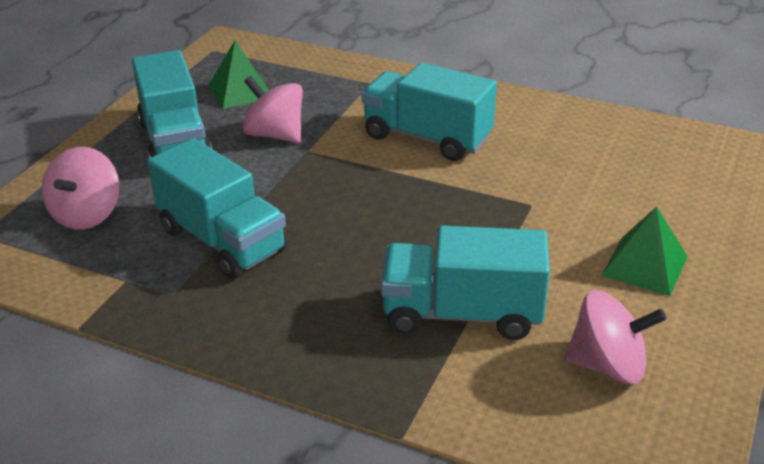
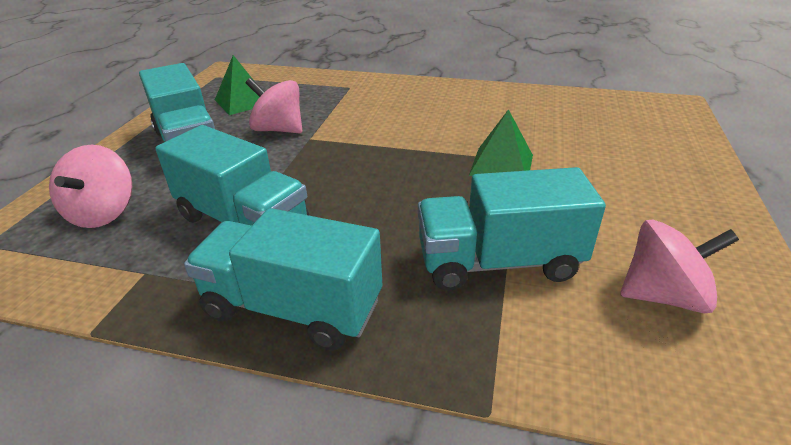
camera: 10 degrees left, 0 degrees up
turquoise truck [361,63,497,161] -> turquoise truck moved to [184,208,382,351]
green pyramid [601,206,688,296] -> green pyramid moved to [469,109,533,176]

